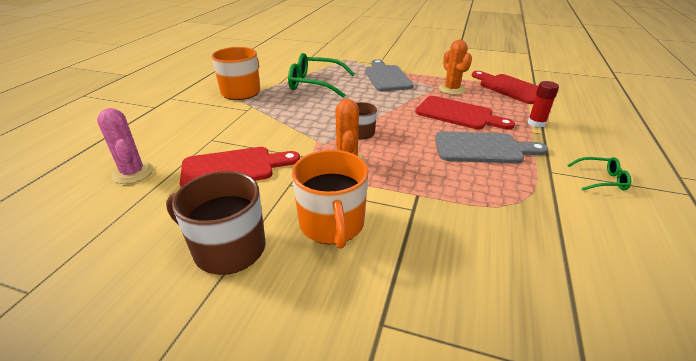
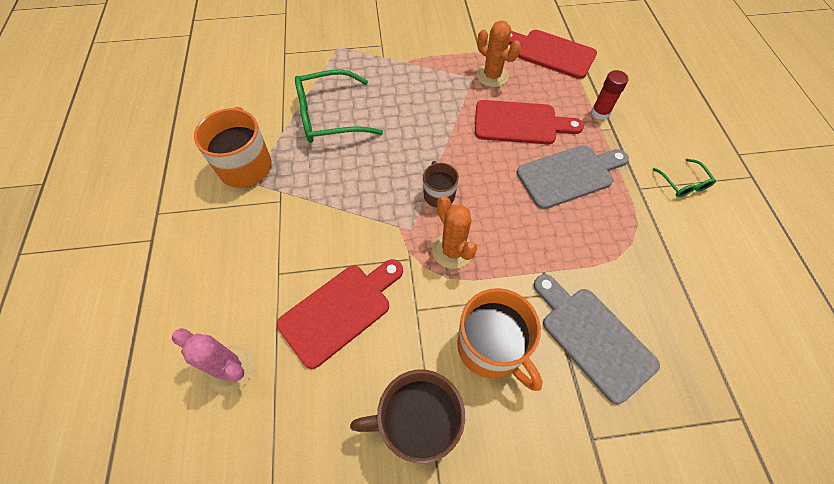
camera: 25 degrees left, 25 degrees up
grey cutting board [365,59,413,91] -> grey cutting board moved to [534,274,660,404]
green glasses [567,157,631,191] -> green glasses turned 90 degrees clockwise [653,159,716,197]

